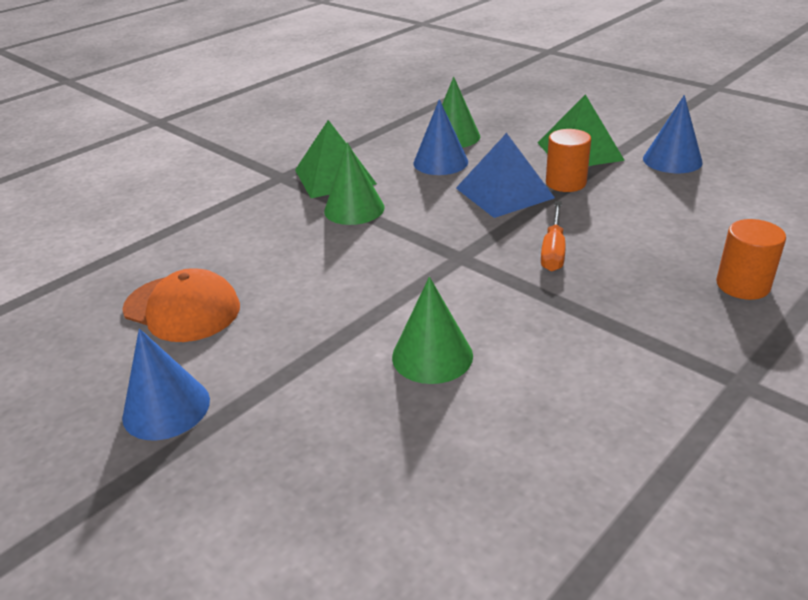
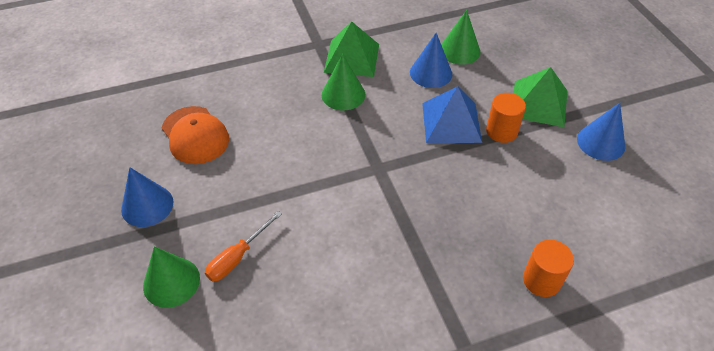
camera: 25 degrees right, 15 degrees up
green cone [392,277,473,384] -> green cone moved to [143,246,200,308]
orange screwdriver [541,201,565,271] -> orange screwdriver moved to [205,211,282,281]

